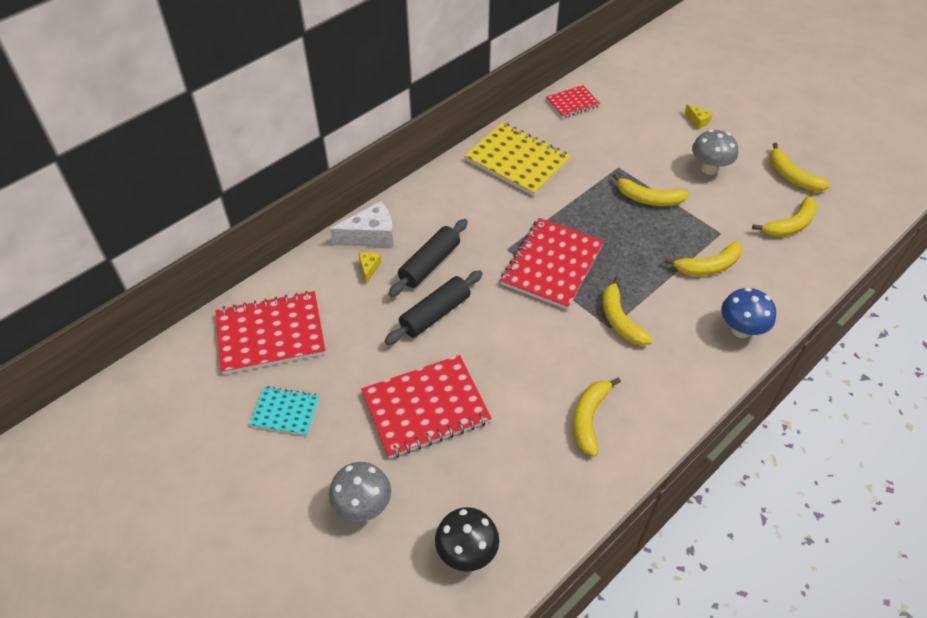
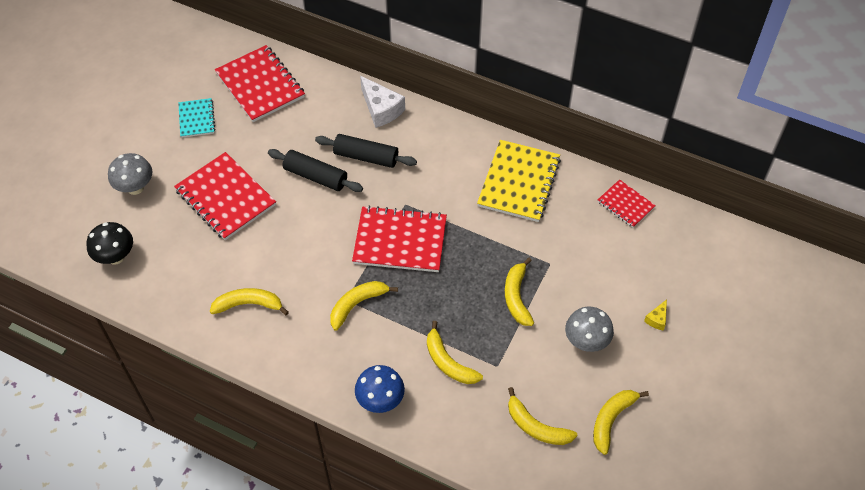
camera: 70 degrees right, 5 degrees up
yellow cheese [358,252,381,284] -> none

